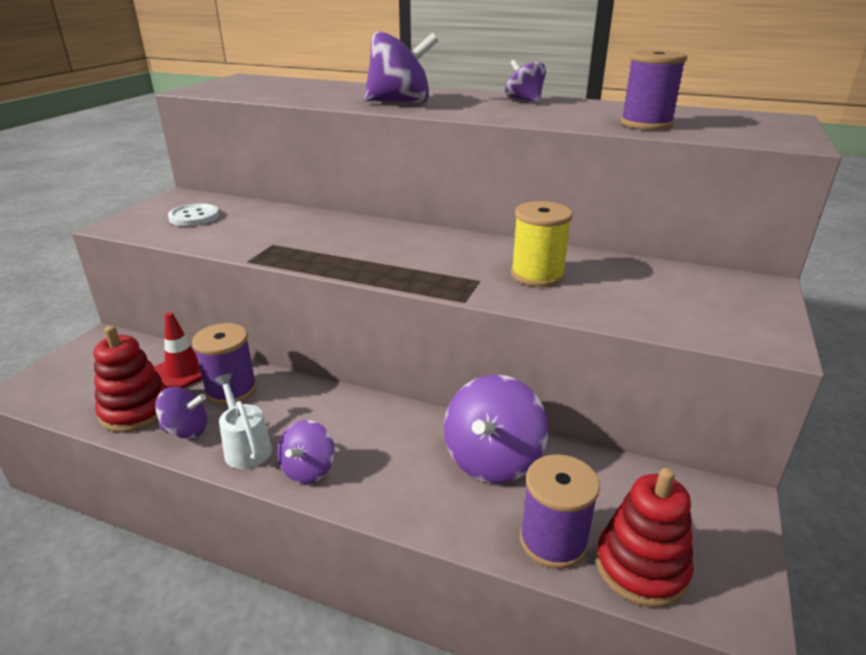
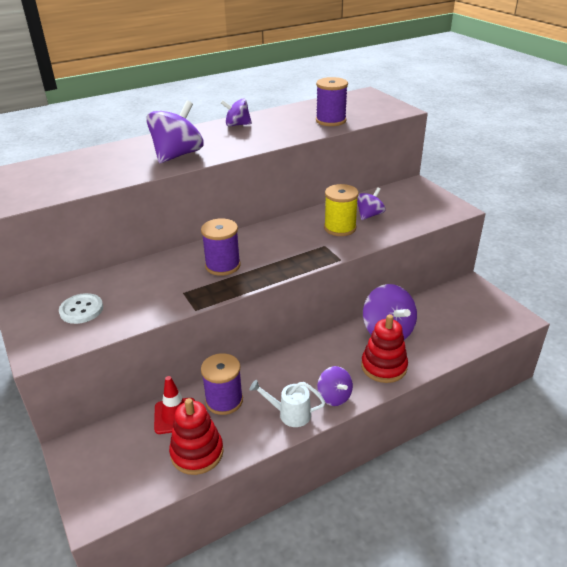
camera: 50 degrees left, 5 degrees up
purple spinning top [155,387,207,439] -> purple spinning top moved to [357,187,386,220]
purple spool [520,454,600,569] -> purple spool moved to [201,218,241,276]
red stacking toy [596,468,694,607] -> red stacking toy moved to [361,314,408,383]

